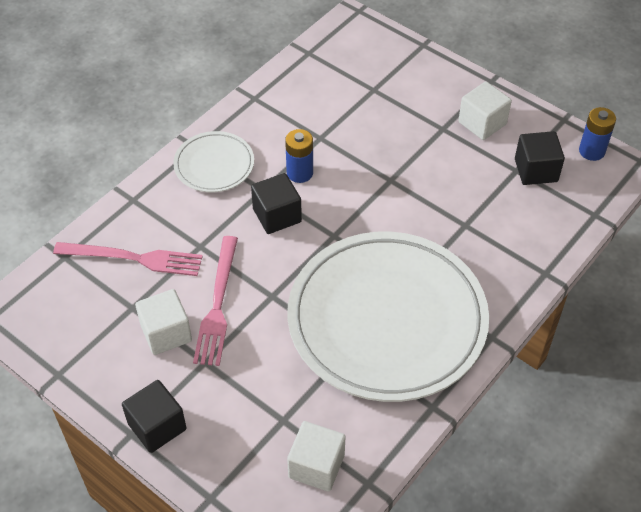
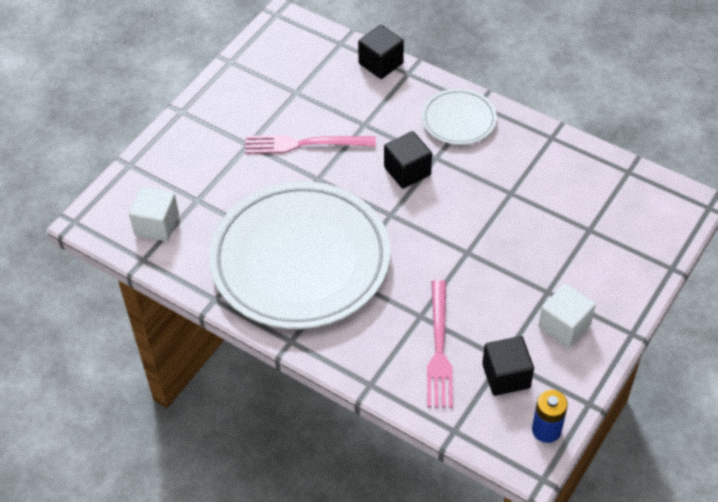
camera: 85 degrees right, 0 degrees up
pink fork [53,242,203,276] -> pink fork moved to [427,280,453,408]
black cube [122,380,187,453] -> black cube moved to [358,25,404,79]
white cube [135,289,192,355] -> none
blue battery [285,129,313,183] -> none

